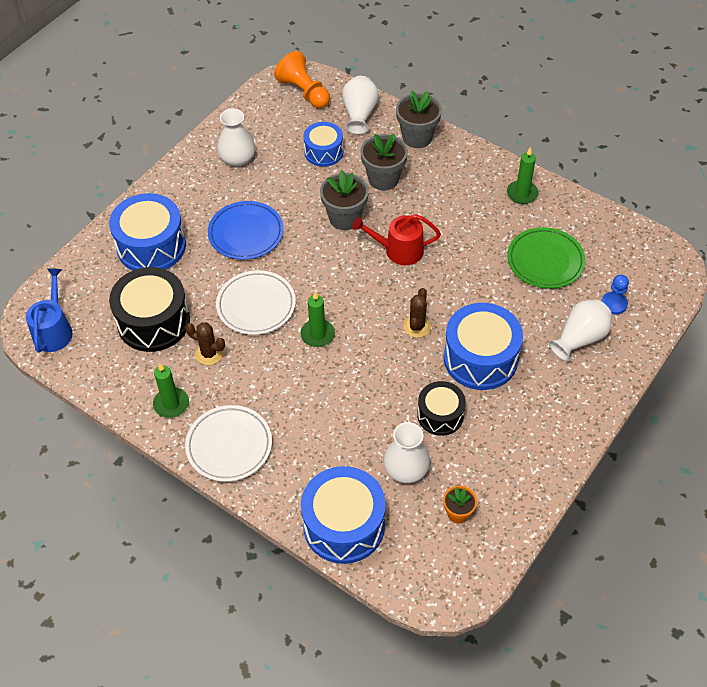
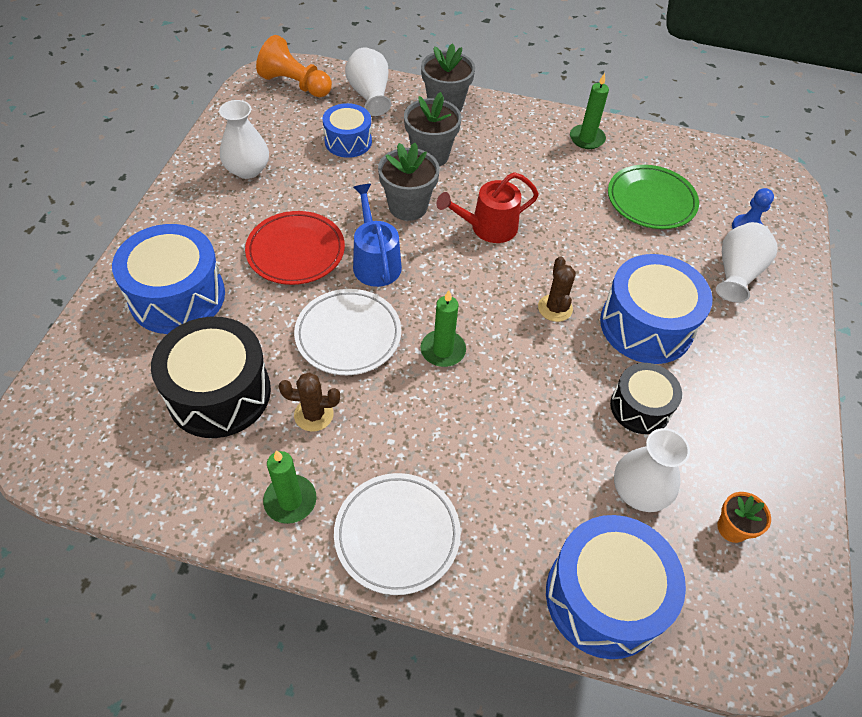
camera: 25 degrees left, 0 degrees up
blue watering can [26,268,73,353] -> blue watering can moved to [353,184,402,287]
blue plate [208,201,284,260] -> red plate [245,211,345,285]

